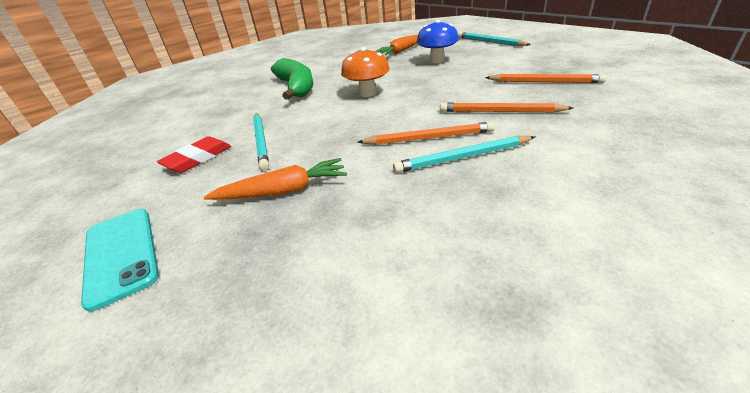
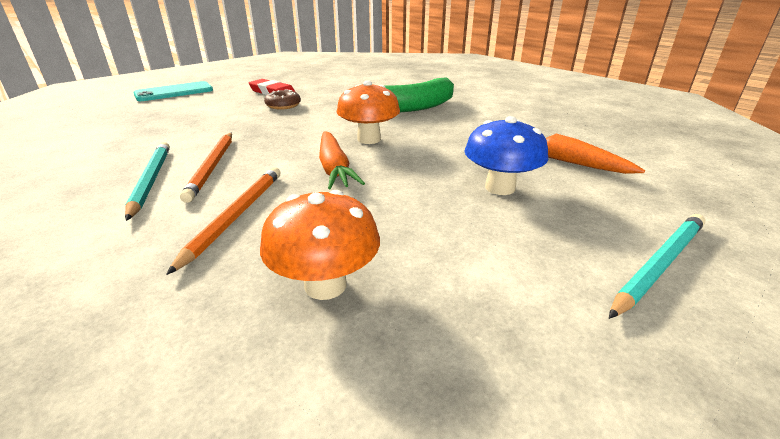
camera: 85 degrees right, 5 degrees down
orange carrot [204,158,347,200] -> orange carrot moved to [319,131,365,189]
turquoise pencil [253,113,269,170] -> brown donut [264,89,301,110]
orange pencil [485,74,606,83] -> orange mushroom [260,190,380,300]

